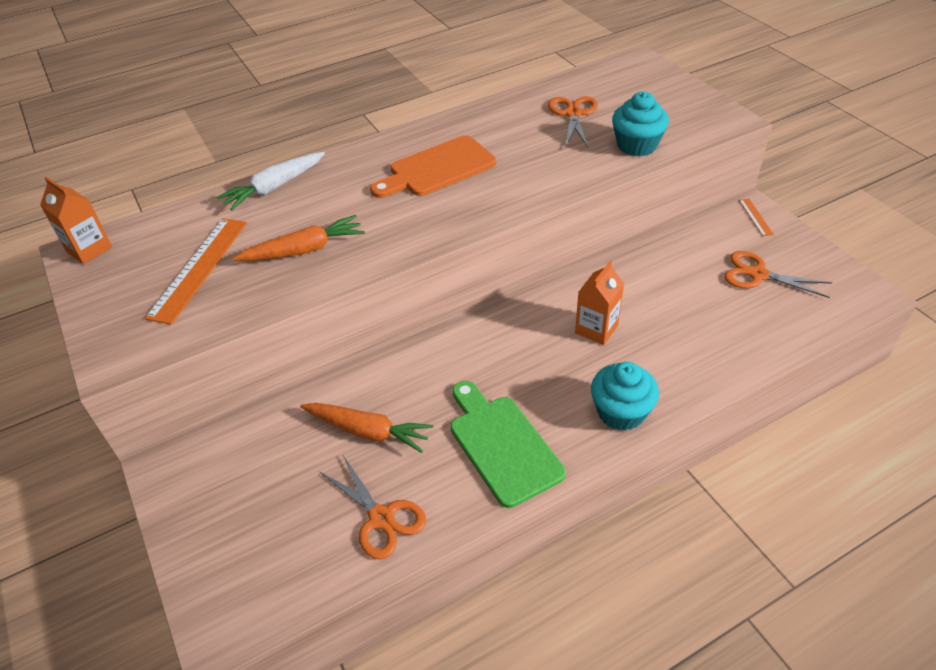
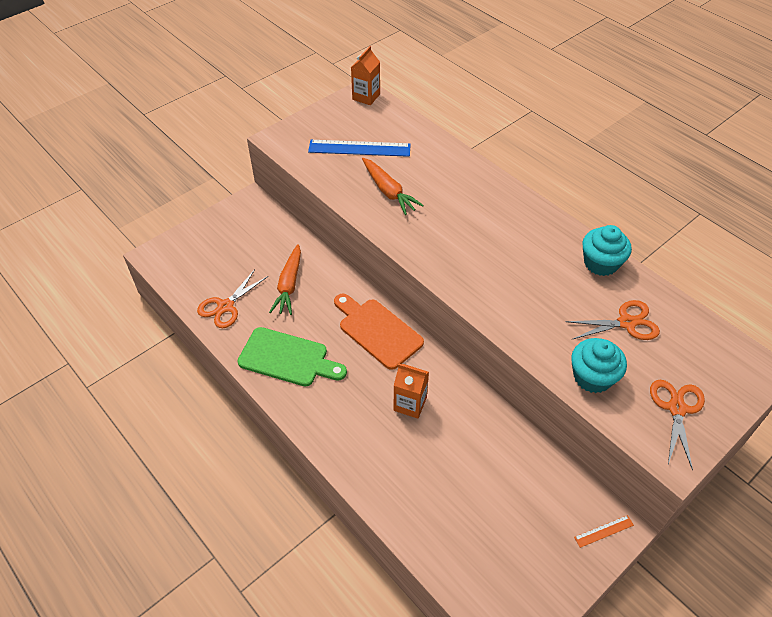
camera: 75 degrees right, 5 degrees up
orange ruler [145,218,247,325] -> blue ruler [308,140,411,157]
white carrot [216,152,325,210] -> none
orange cutting board [370,135,496,198] -> orange cutting board moved to [334,294,424,370]
green cutting board [451,381,566,508] -> green cutting board turned 60 degrees clockwise [237,327,347,386]
turquoise cupcake [591,362,659,431] -> turquoise cupcake moved to [582,225,632,276]
orange scissors [724,251,832,298] -> orange scissors moved to [650,380,705,471]

